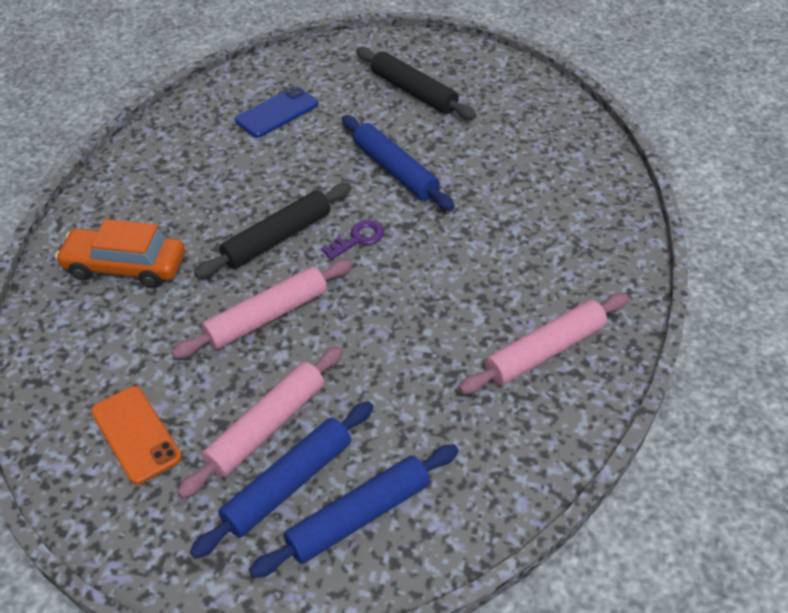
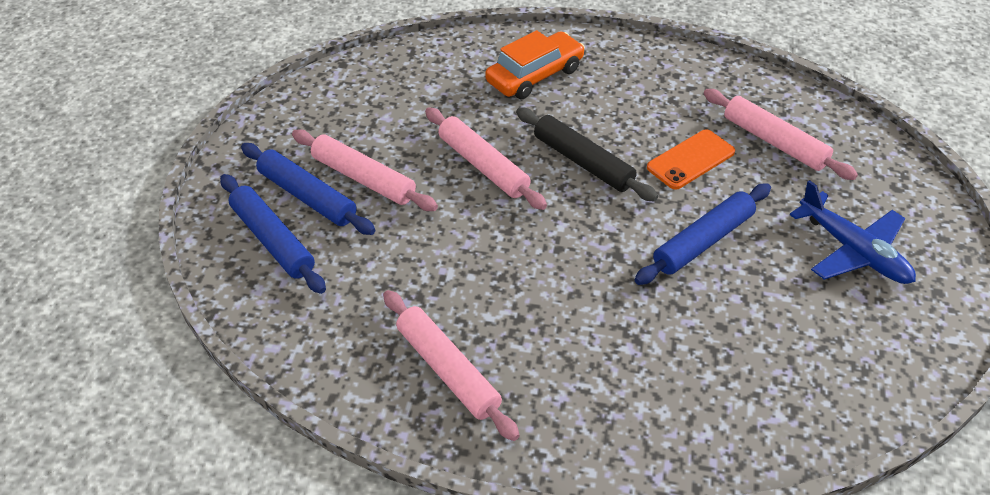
camera: 85 degrees right, 0 degrees up
orange car [55,219,185,288] -> orange car turned 45 degrees clockwise [485,30,585,99]
orange phone [91,386,182,484] -> orange phone moved to [647,129,735,189]
blue phone [235,86,318,138] -> pink rolling pin [704,89,858,180]
purple key [321,220,384,260] -> none
black rolling pin [356,47,476,120] -> blue plane [790,180,916,284]

